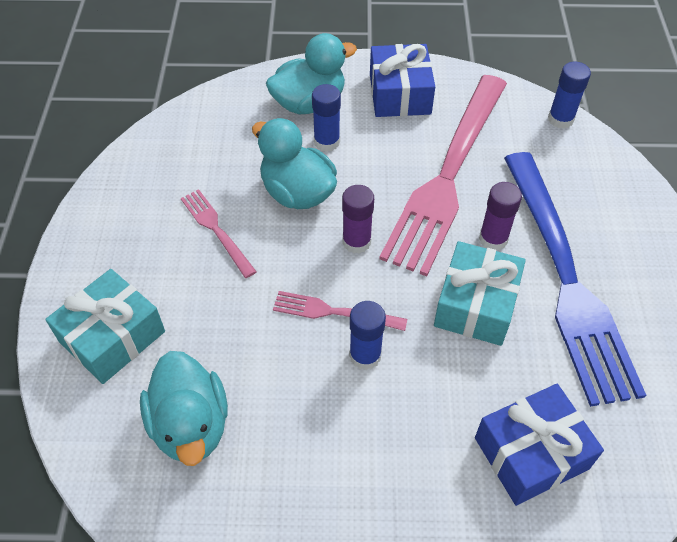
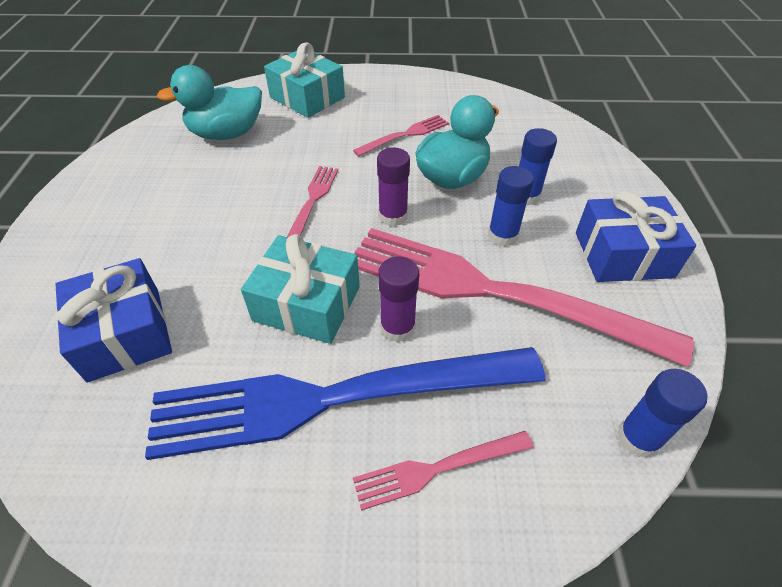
camera: 90 degrees right, 5 degrees down
turquoise duck [266,33,357,114] -> none
blue glue stick [349,301,386,370] -> blue glue stick moved to [488,166,534,247]
none -> pink fork [353,431,533,511]

